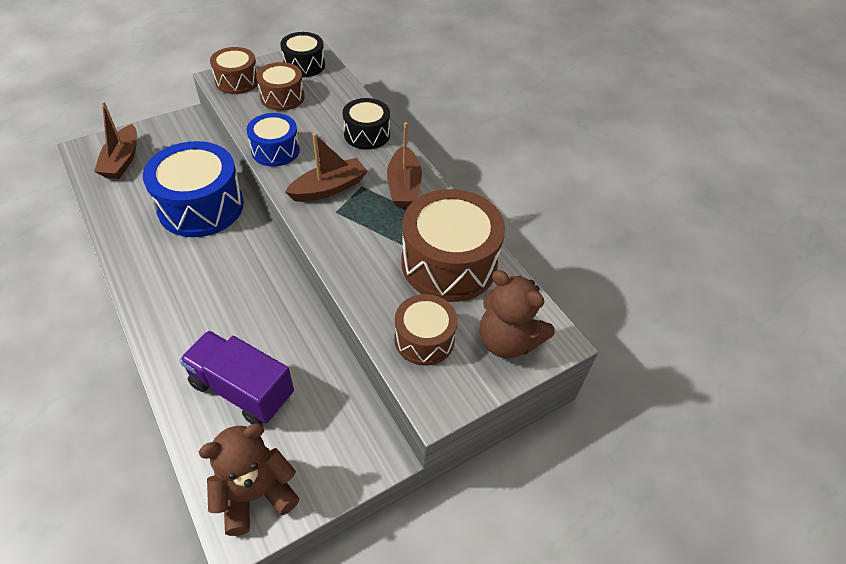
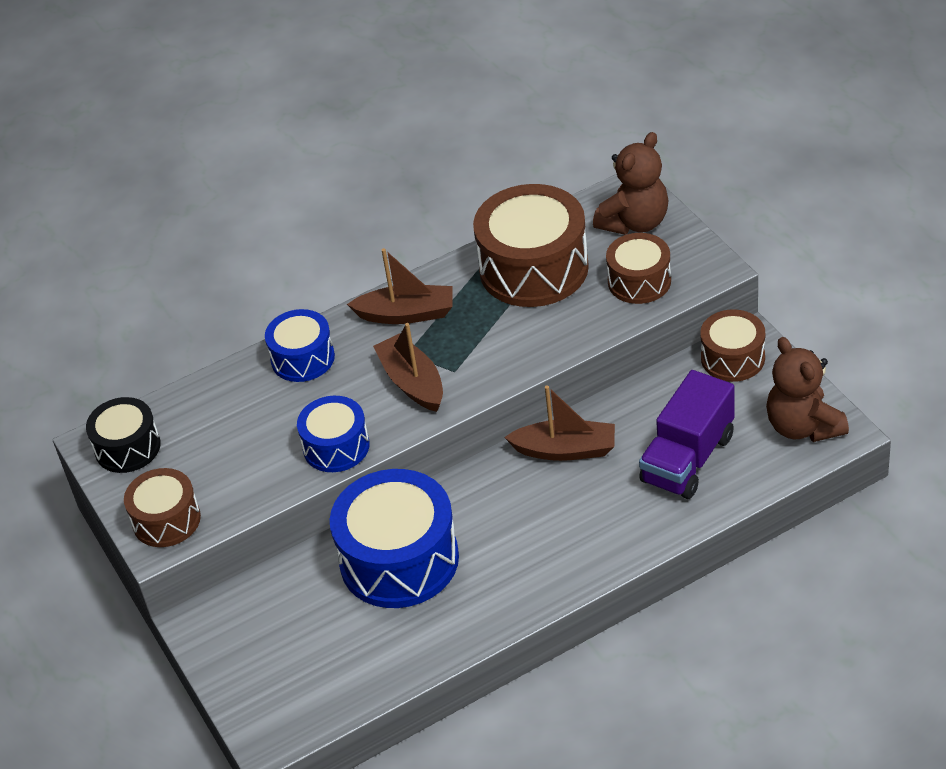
camera: 80 degrees left, 5 degrees down
brown boat [94,101,137,179] -> brown boat moved to [504,385,615,461]
brown drum [256,62,305,111] -> brown drum moved to [700,309,765,382]
black drum [343,98,390,150] -> blue drum [265,309,335,382]

